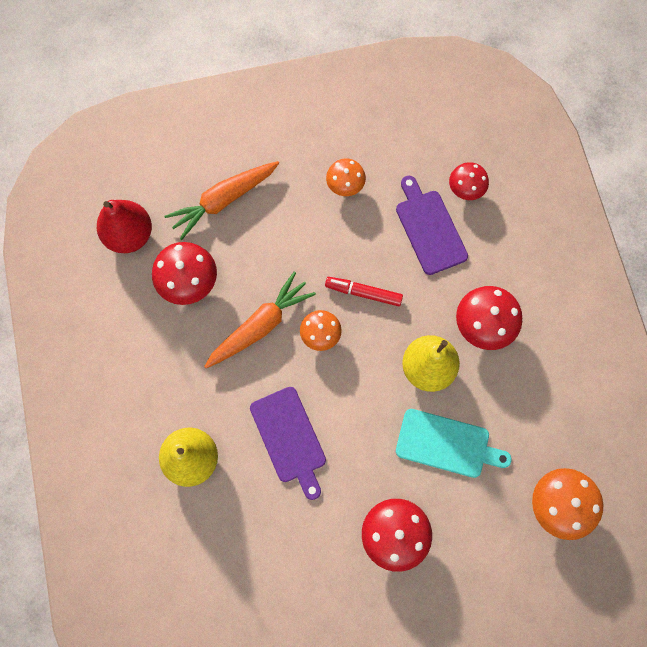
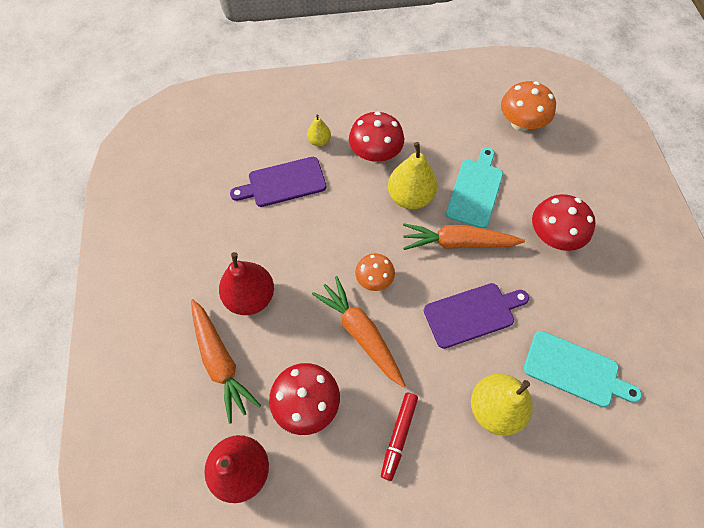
camera: 85 degrees left, 10 degrees down
red marker [325,277,403,306] -> red marker moved to [381,393,418,481]
orange mushroom [326,158,366,196] -> none
red mushroom [449,162,489,200] -> none
none -> red pear [219,252,274,315]
none -> yellow pear [307,115,331,146]
none -> orange carrot [403,223,525,250]
none -> turquoise cutting board [524,331,642,407]

